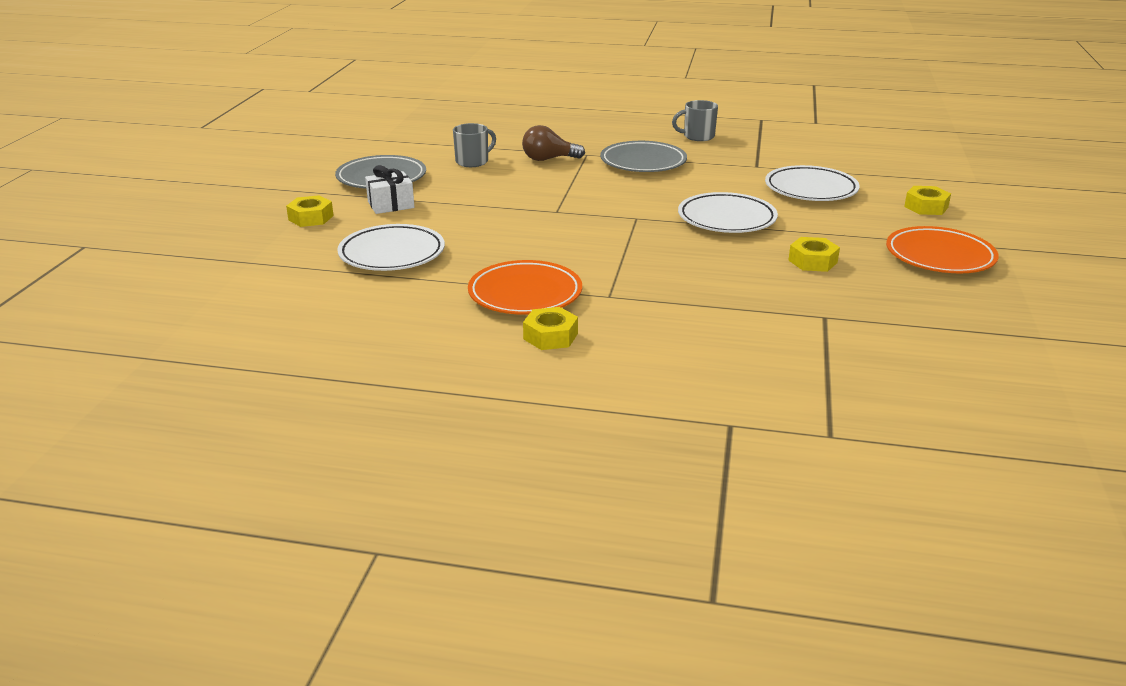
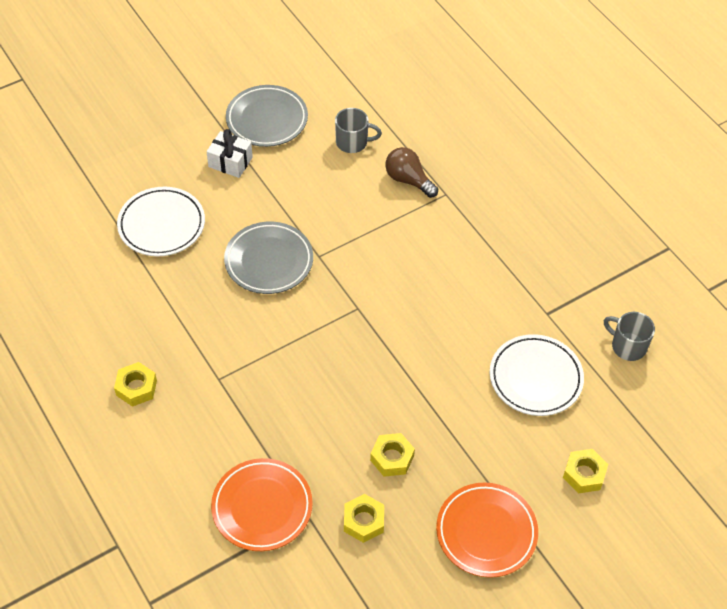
camera: 45 degrees right, 25 degrees up
yellow nut [286,195,334,227] -> yellow nut moved to [344,494,384,543]
orange plate [468,260,582,315] -> orange plate moved to [211,458,313,551]
grey plate [600,141,687,172] -> grey plate moved to [224,222,313,294]
grey mug [672,100,718,141] -> grey mug moved to [604,312,655,361]
white plate [678,192,778,233] -> none

